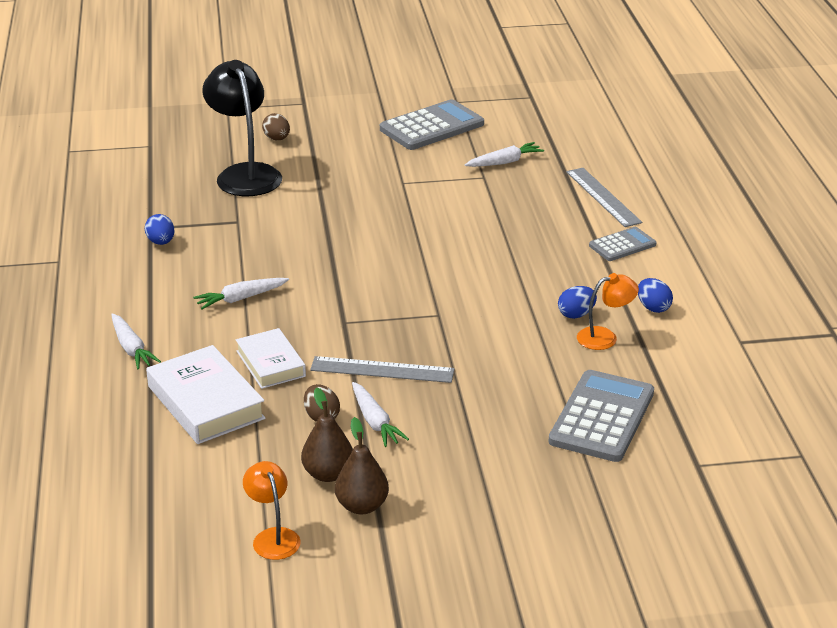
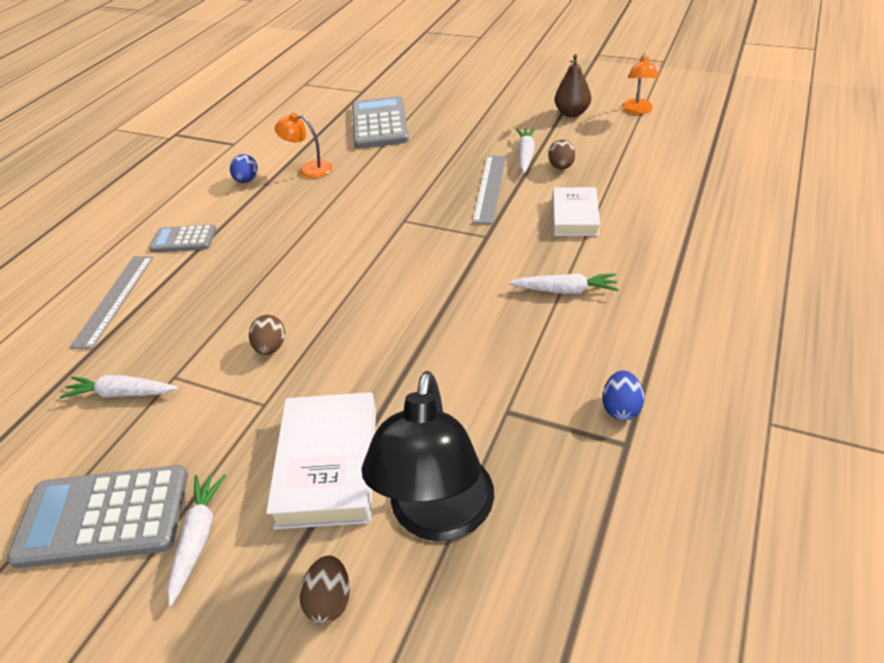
camera: 145 degrees left, 10 degrees up
white carrot [111,313,161,369] -> white carrot moved to [167,474,226,606]
white book [146,345,266,444] -> white book moved to [266,392,376,529]
brown pear [301,388,353,482] -> none
grey ruler [310,356,454,383] -> grey ruler turned 60 degrees clockwise [472,156,506,224]
grey calculator [549,370,654,462] -> grey calculator turned 120 degrees clockwise [352,96,409,149]
blue egg [558,286,597,319] -> none
none -> brown egg [249,315,285,355]

